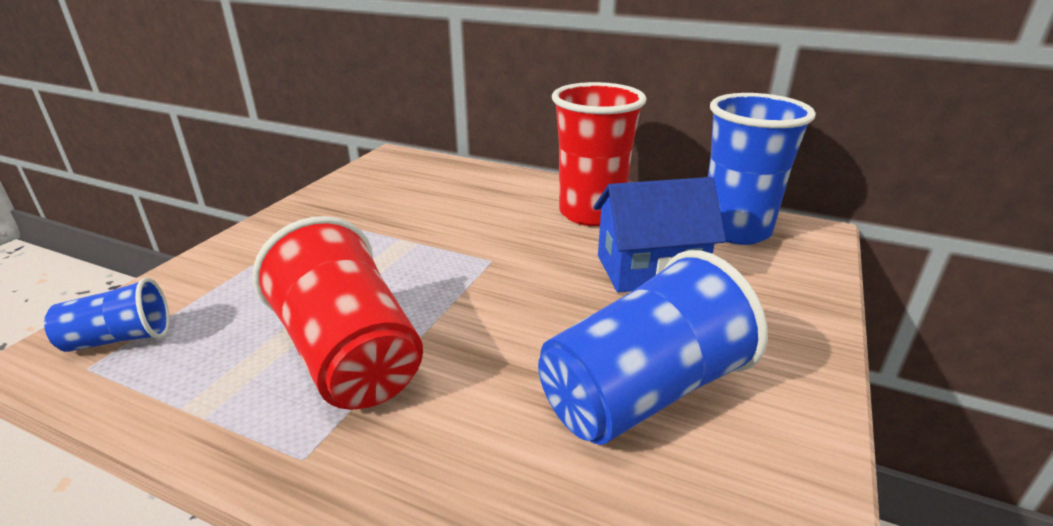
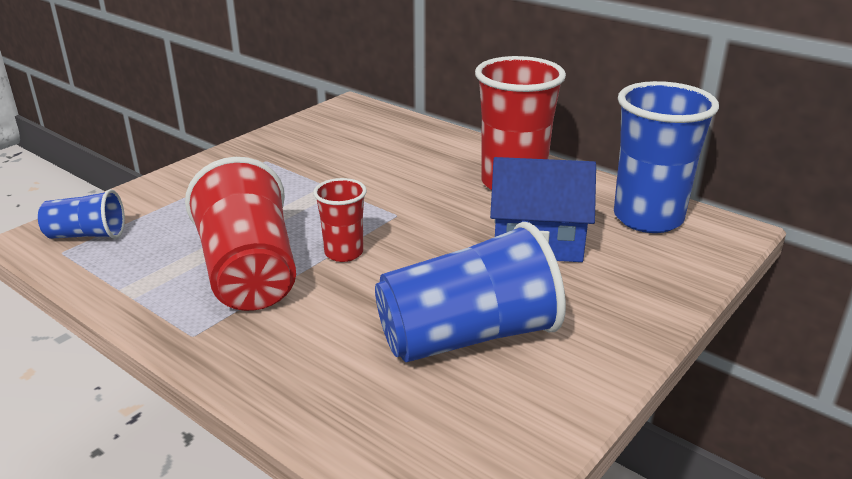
camera: 15 degrees right, 0 degrees up
none -> red cup [313,178,367,262]

